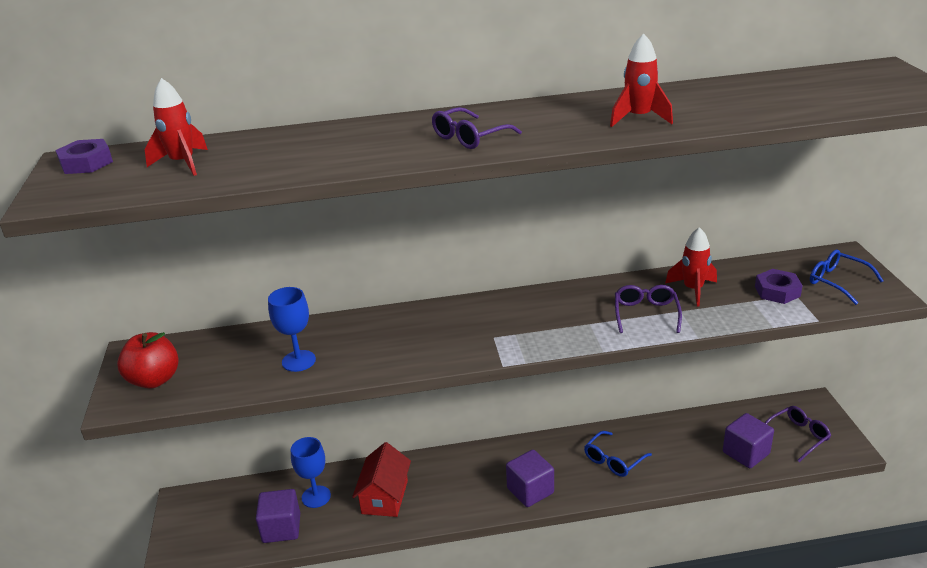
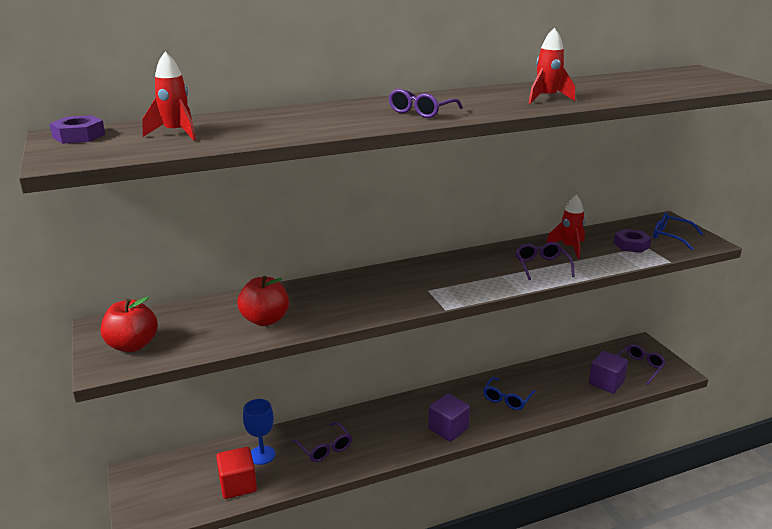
camera: 15 degrees left, 5 degrees down
purple cube [256,489,300,543] -> red cube [216,447,257,499]
blue goblet [268,287,316,372] -> red apple [237,276,289,326]
red house [352,442,411,517] -> purple glasses [292,422,352,462]

